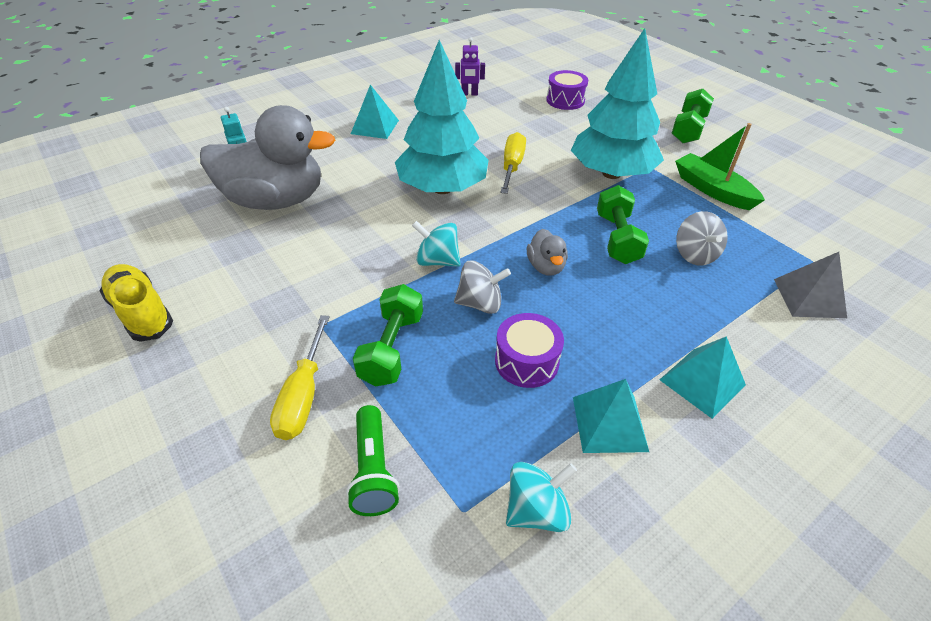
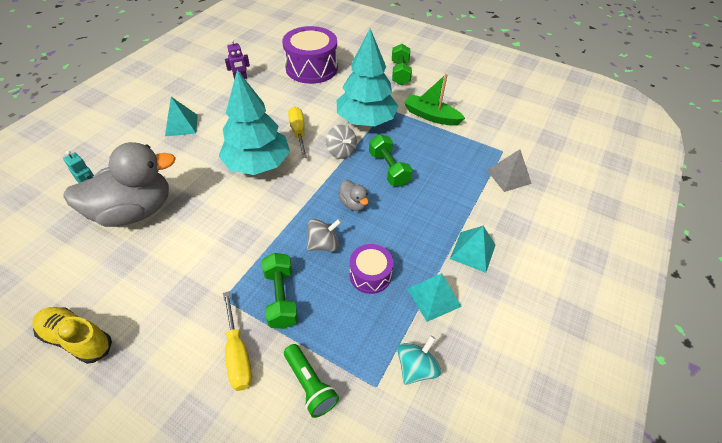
camera: 25 degrees left, 5 degrees up
turquoise spinning top [412,221,461,266] -> none
purple drum [546,70,588,110] -> purple drum [282,26,338,84], size x1.86
grey spinning top [676,211,728,265] -> grey spinning top moved to [326,125,357,159]

